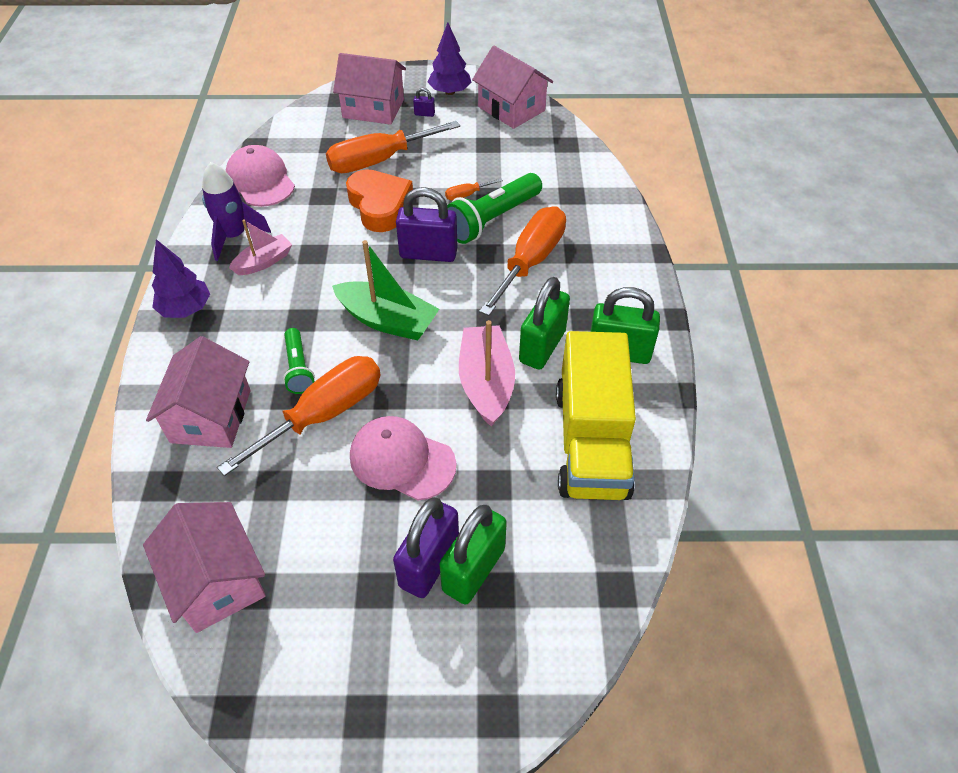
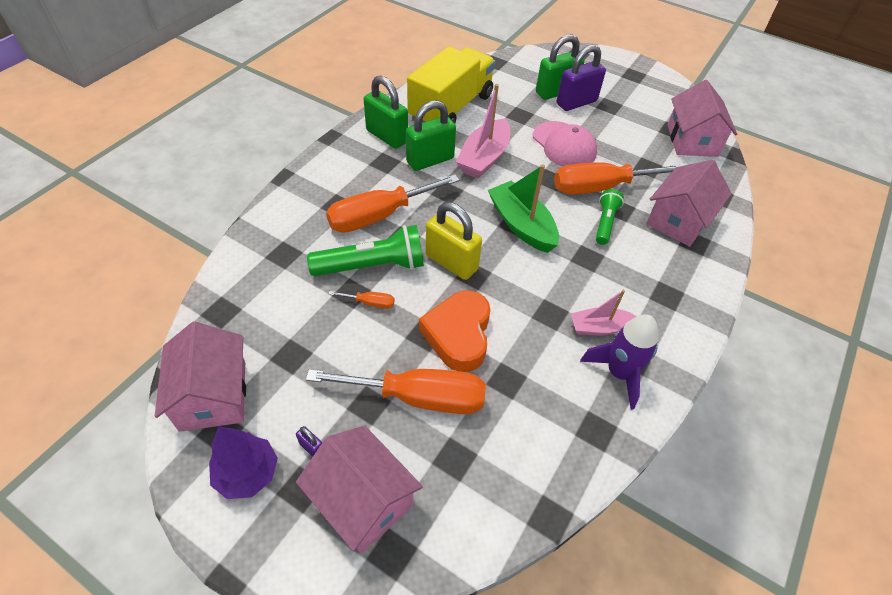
camera: 150 degrees left, 0 degrees up
purple tree [152,239,210,318] -> none
pink cap [226,145,295,207] -> none
purple padlock [396,187,457,262] -> yellow padlock [426,202,482,280]

